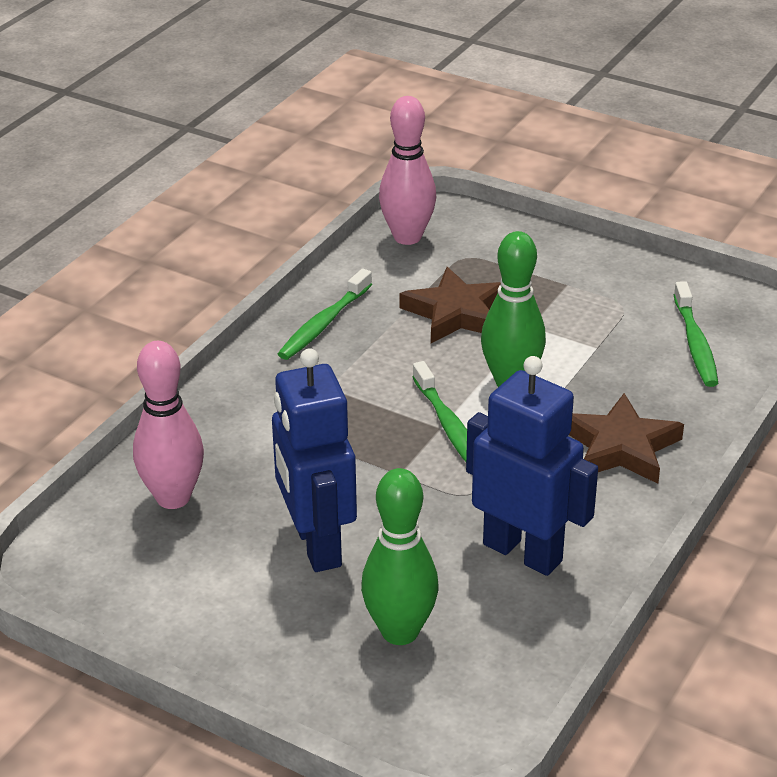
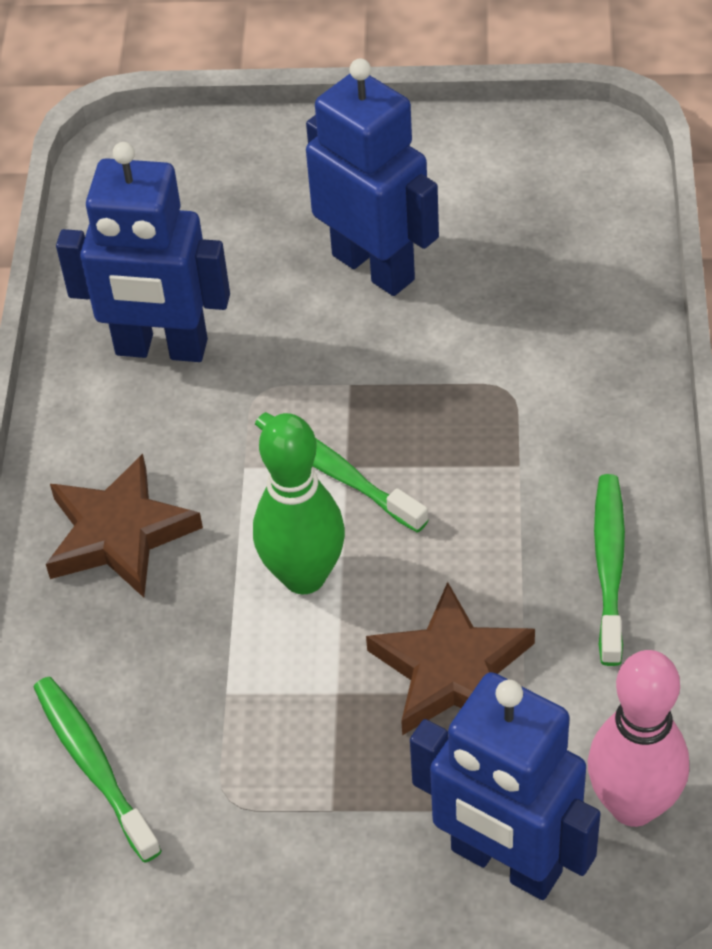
camera: 155 degrees right, 15 degrees up
pink bowling pin [133,341,204,509] -> none
green bowling pin [361,468,439,645] -> none
none -> blue robot [410,672,601,900]

